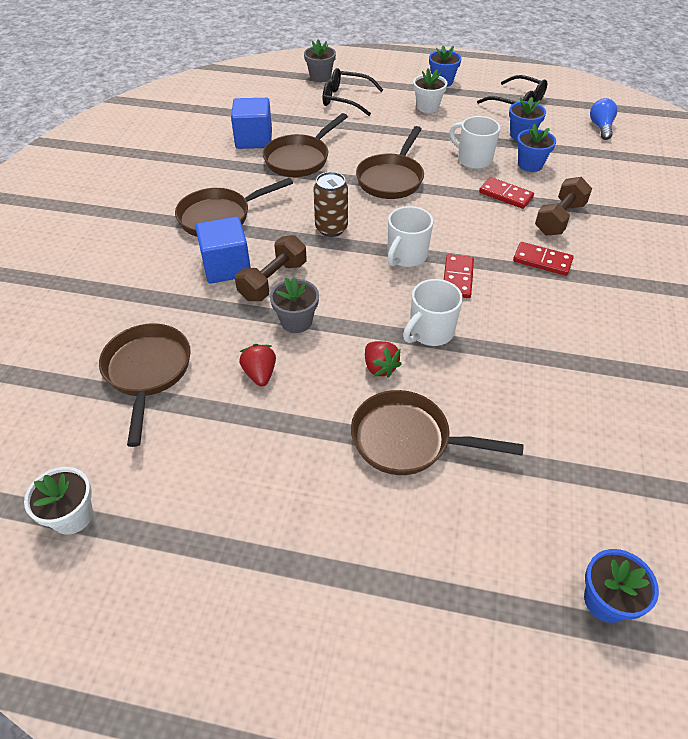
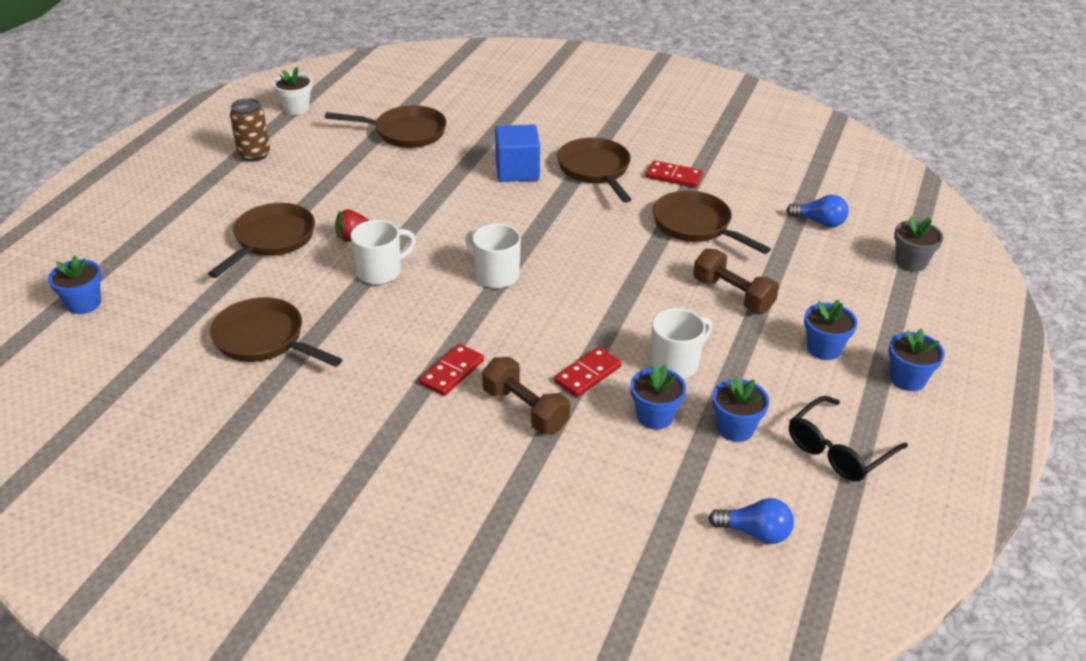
camera: 100 degrees right, 10 degrees down
blue cube [231,98,272,149] -> none
brown dumbbell [235,235,307,301] -> brown dumbbell moved to [693,248,779,313]
red strawberry [239,344,276,386] -> none
grey flower pot [270,277,319,333] -> none
brown can [313,172,348,237] -> brown can moved to [230,98,270,162]
black glasses [322,68,383,116] -> none
brown pan [356,126,424,199] -> brown pan moved to [210,297,343,367]
white mug [403,279,463,346] -> white mug turned 90 degrees clockwise [350,220,416,285]
white flower pot [413,69,447,113] -> blue flower pot [804,300,857,360]
red domino [444,254,474,298] -> red domino moved to [646,160,703,188]
none -> blue light bulb [786,195,849,227]

